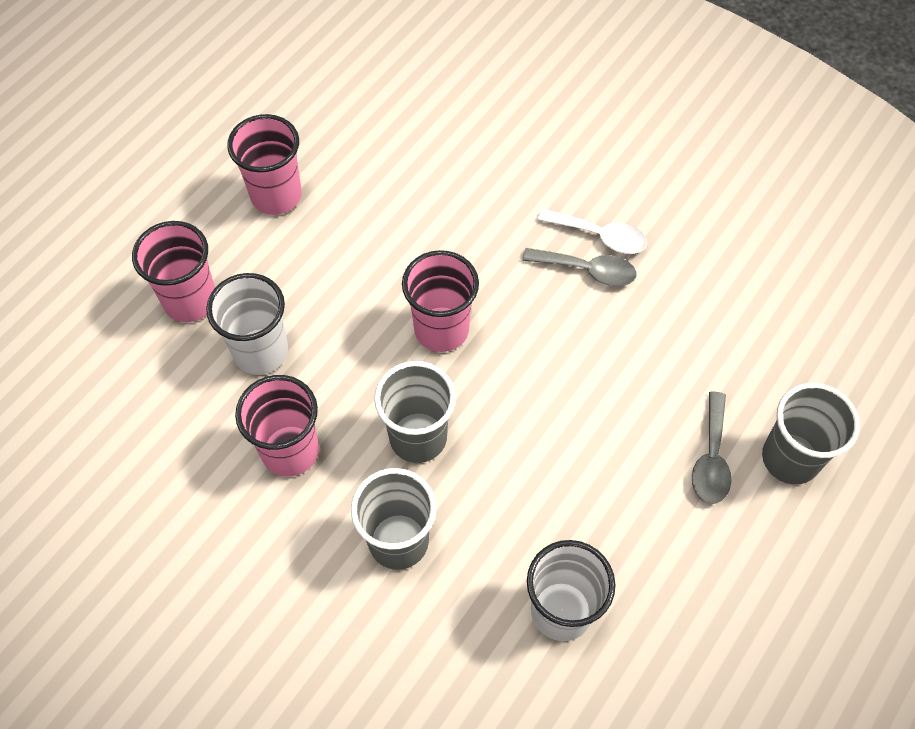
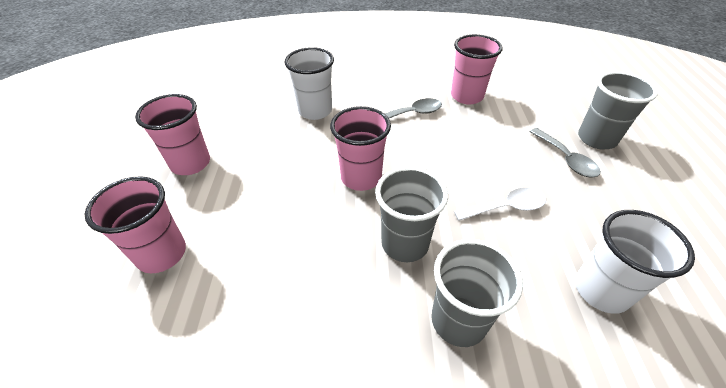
camera: 35 degrees left, 15 degrees down
white cup [206,273,288,375] -> white cup moved to [285,47,334,120]
pink cup [235,375,319,477] -> pink cup moved to [451,34,503,104]
white spoon [537,208,647,254] -> white spoon moved to [454,188,546,221]

